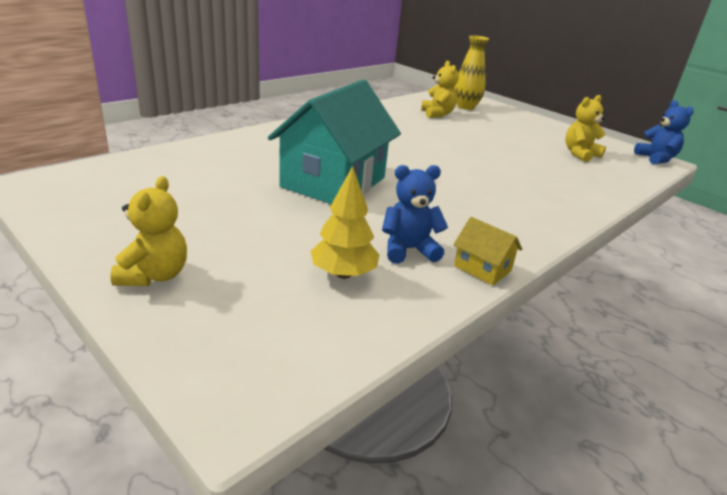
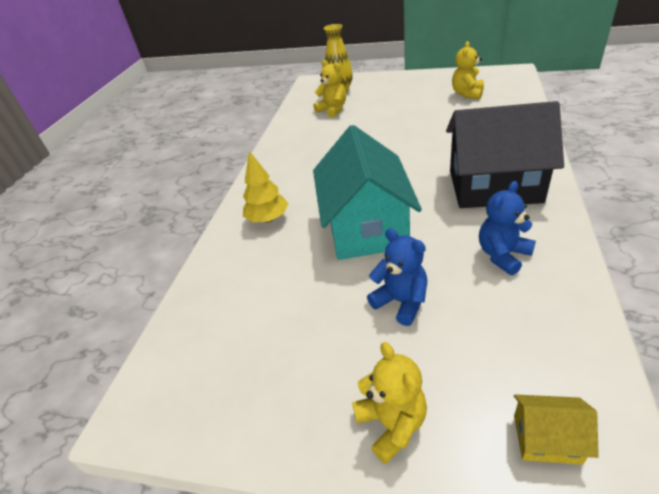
camera: 25 degrees left, 10 degrees up
yellow tree [311,166,380,279] -> yellow tree moved to [243,151,288,223]
yellow house [453,217,522,285] -> yellow house moved to [514,394,599,465]
blue teddy bear [634,100,694,165] -> blue teddy bear moved to [367,228,428,326]
none -> black house [446,101,564,208]

